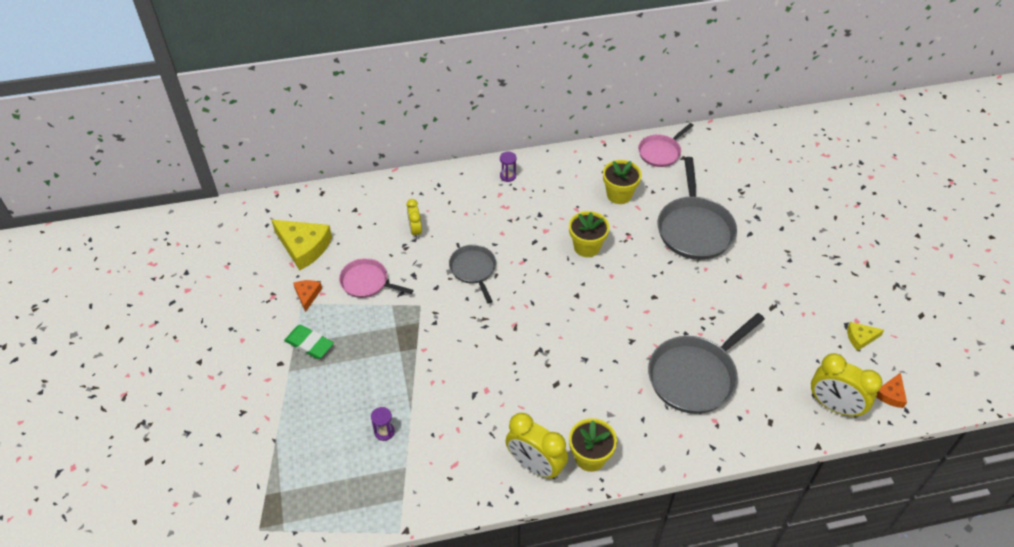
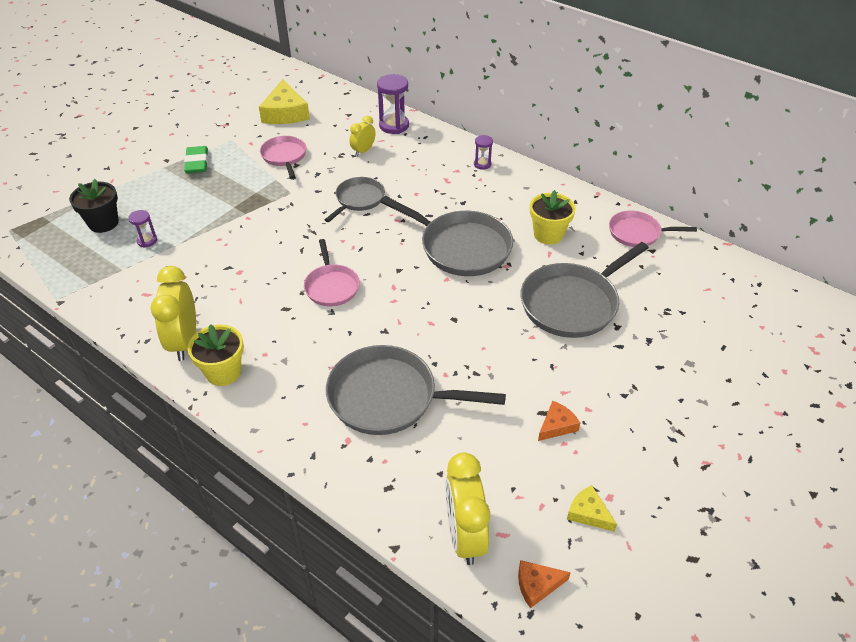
camera: 50 degrees right, 5 degrees down
orange cheese [293,280,322,312] -> orange cheese moved to [538,401,580,441]
yellow flower pot [569,211,609,257] -> grey pan [380,196,513,276]
none -> black flower pot [69,179,119,233]
none -> pink pan [304,239,360,306]
none -> purple hourglass [377,74,409,134]

